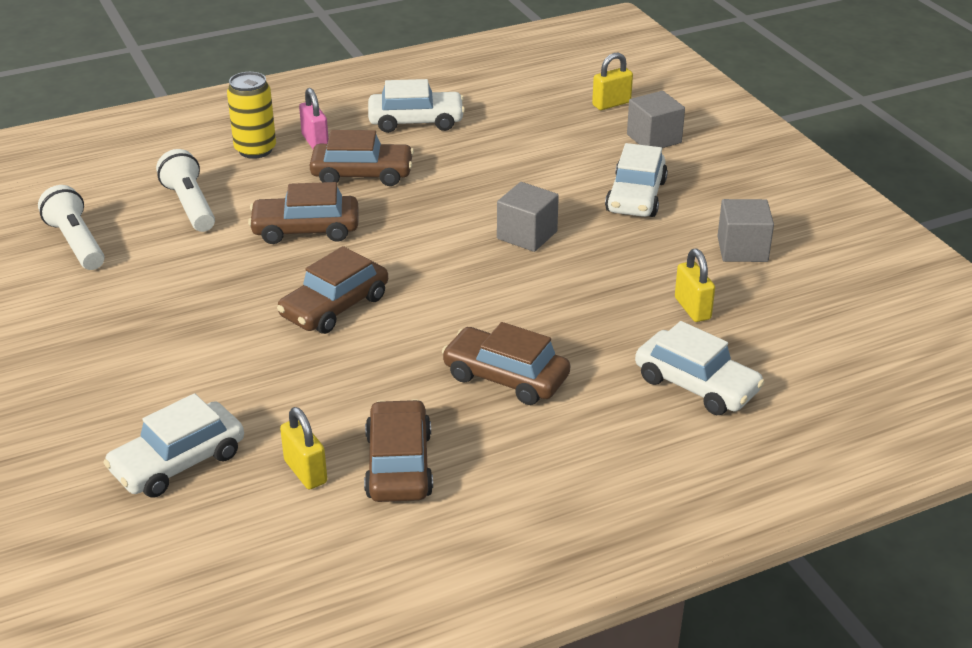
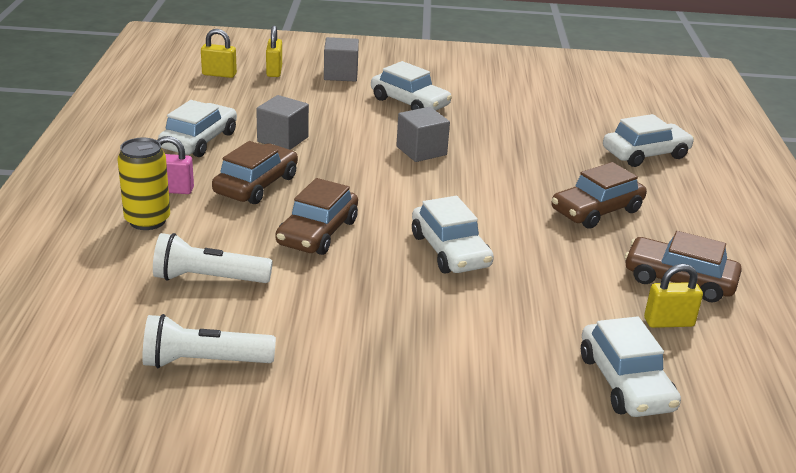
camera: 65 degrees left, 5 degrees down
brown car [277,246,388,334] -> white car [412,196,494,273]
yellow padlock [675,249,715,322] -> yellow padlock moved to [201,29,237,78]
grey cube [718,199,774,262] -> grey cube moved to [256,95,309,150]

